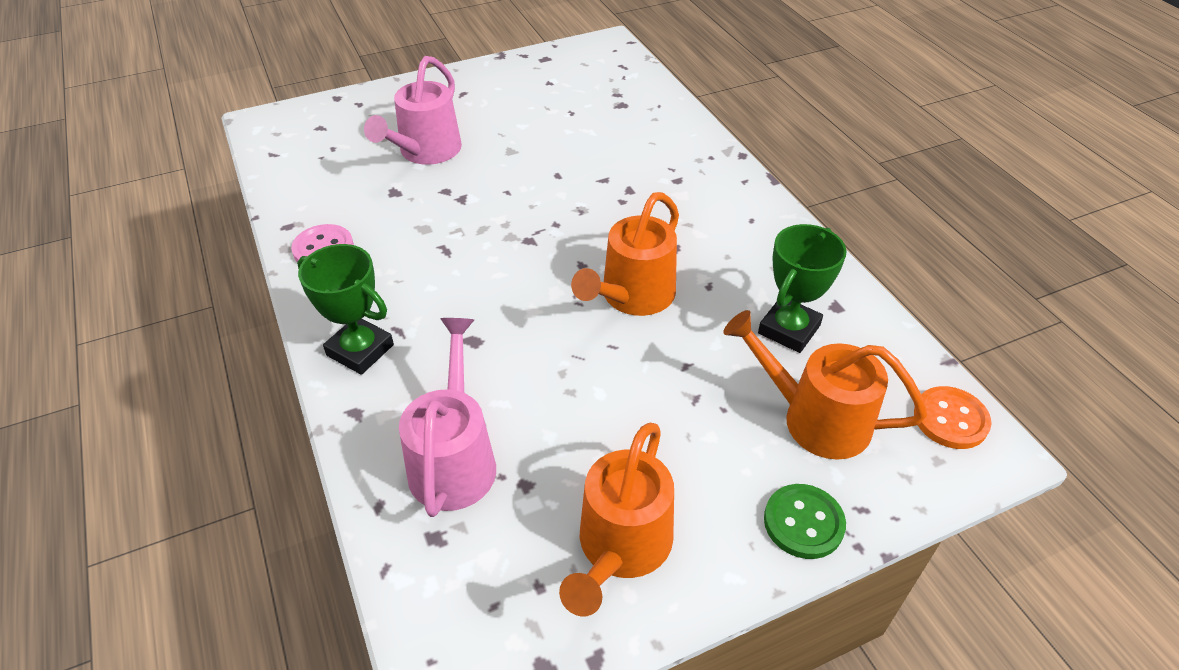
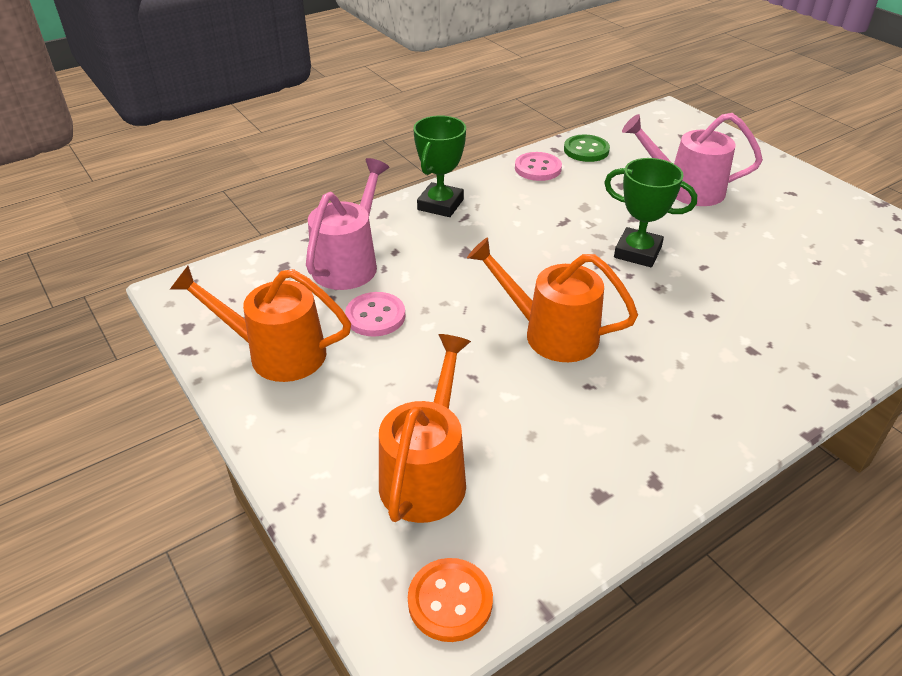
camera: 80 degrees right, 5 degrees down
pink watering can [399,318,496,517] -> pink watering can turned 60 degrees counterclockwise [306,158,389,290]
green trophy [758,224,847,353] -> green trophy moved to [604,158,697,267]
green button [764,484,846,559] -> green button moved to [564,135,610,162]
none -> pink button [345,292,405,337]

